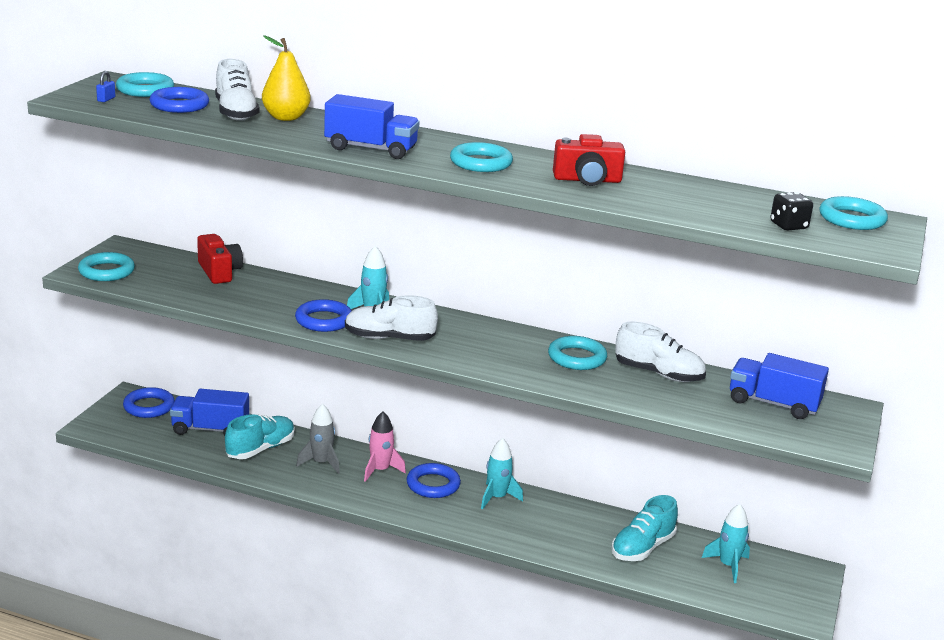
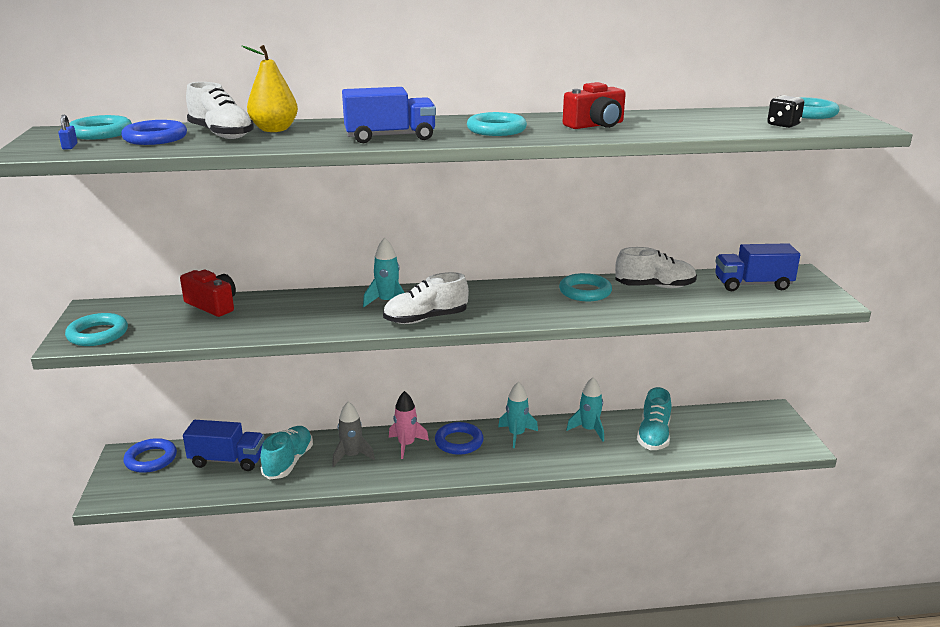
camera: 25 degrees left, 0 degrees up
blue truck [170,389,249,436] -> blue truck turned 150 degrees counterclockwise [183,420,265,471]
blue ring [295,299,352,332] -> none
turquoise rocket [702,504,750,583] -> turquoise rocket moved to [566,377,604,442]

